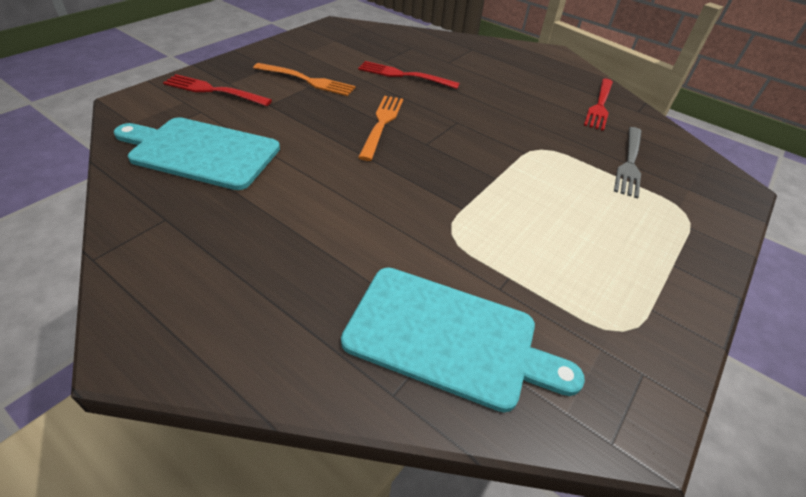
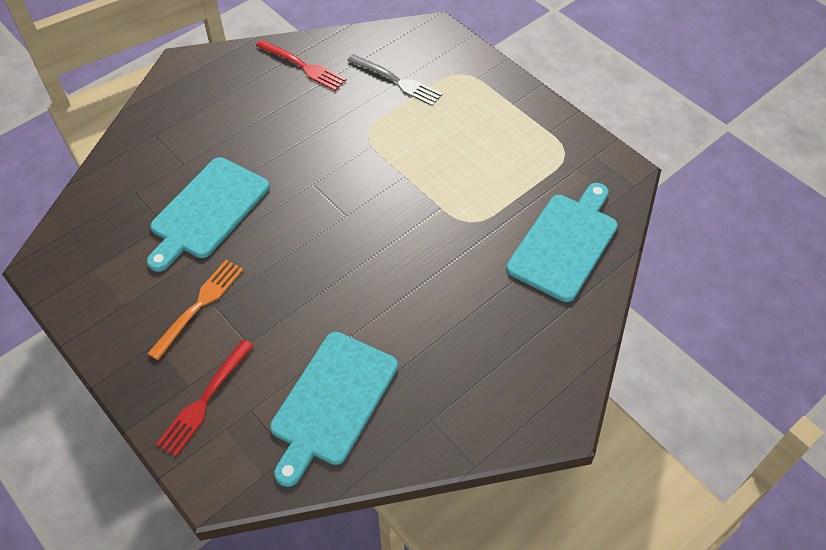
camera: 75 degrees left, 10 degrees up
red fork [358,61,460,89] -> turquoise cutting board [147,157,270,272]
orange fork [358,96,403,161] -> none

